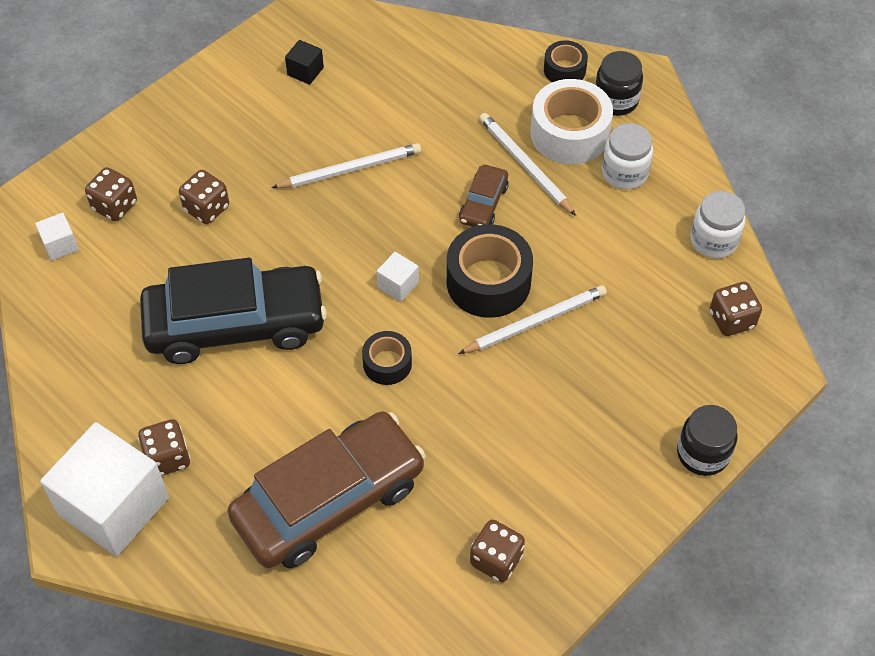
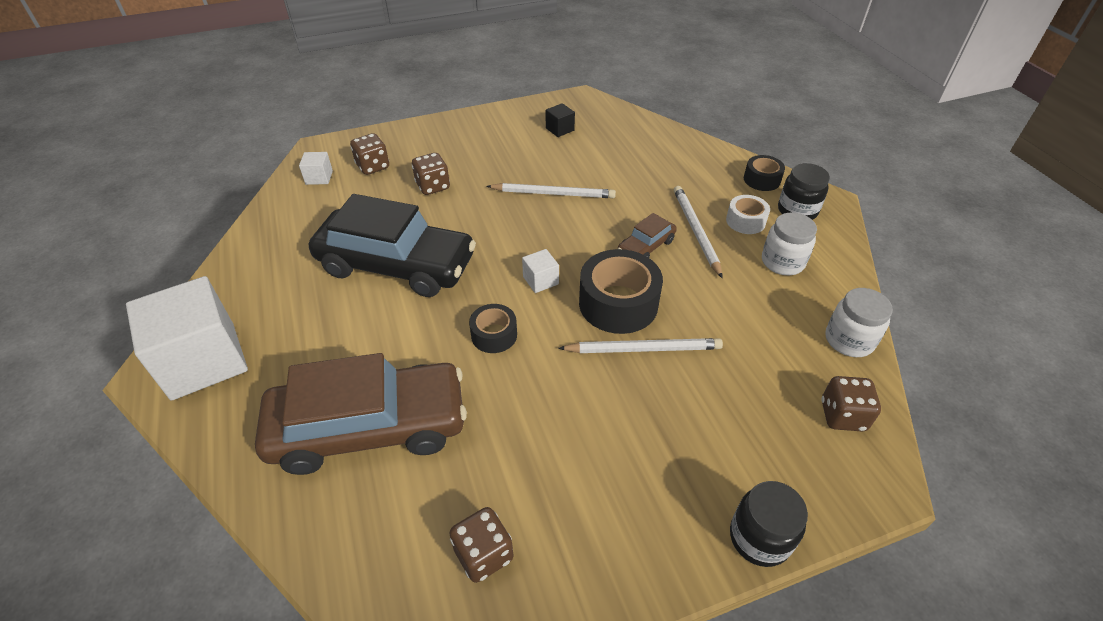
camera: 25 degrees right, 10 degrees down
brown dice [138,419,190,476] -> none
white tape [530,79,613,164] -> white tape [726,195,770,234], size x0.56

